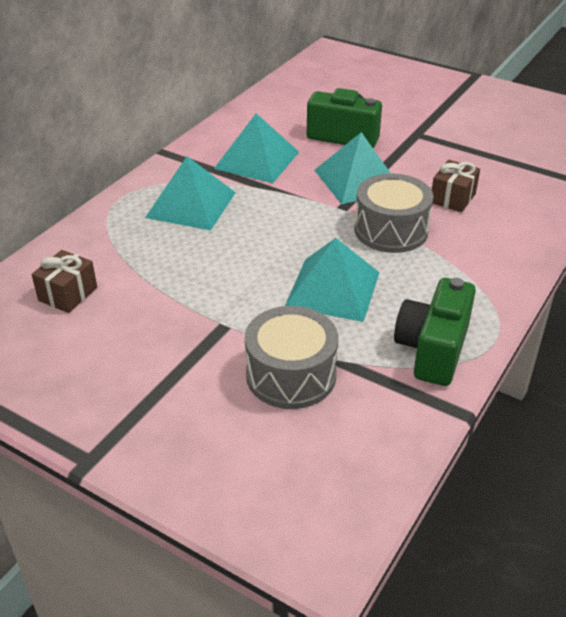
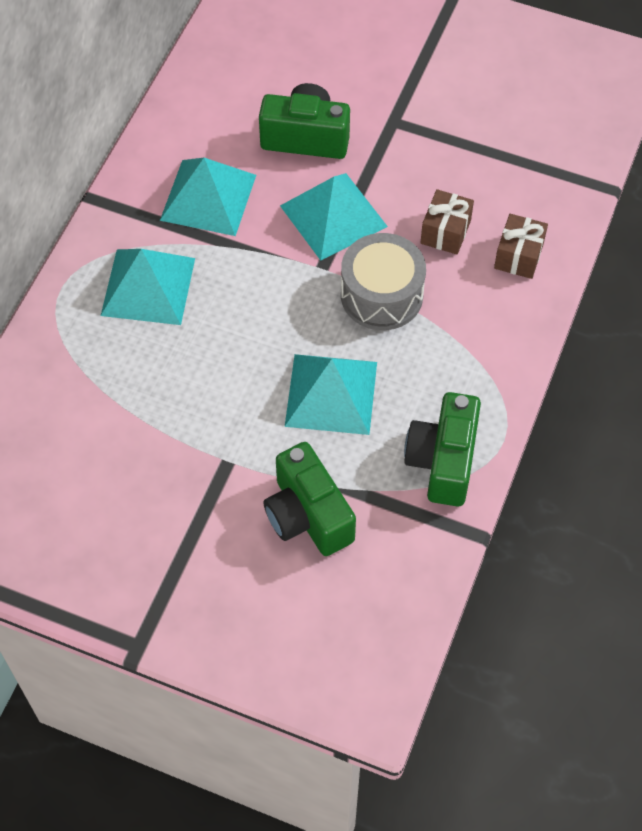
camera: 10 degrees left, 20 degrees up
brown gift [31,250,97,313] -> brown gift moved to [494,214,548,279]
grey drum [245,306,338,409] -> green camera [264,442,356,556]

